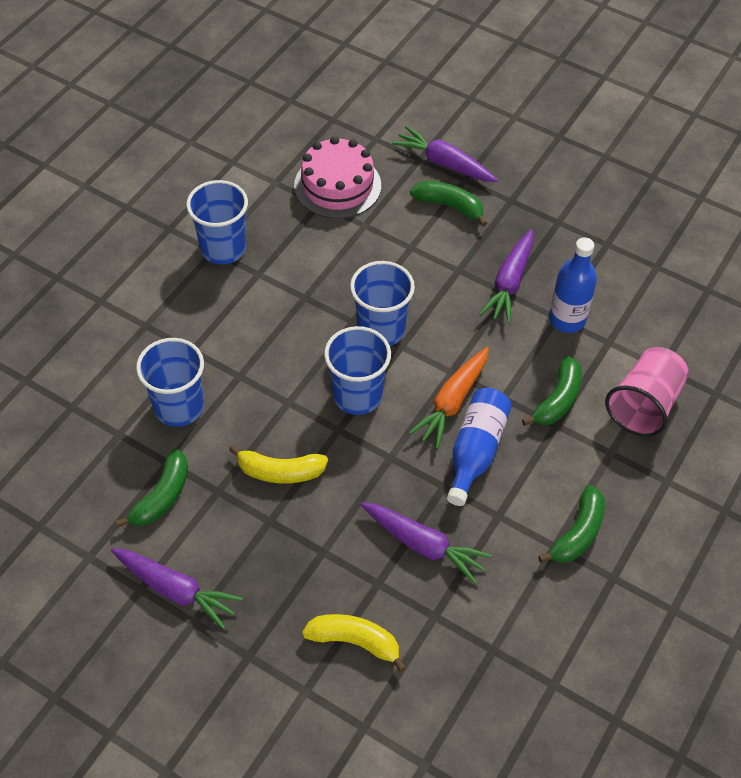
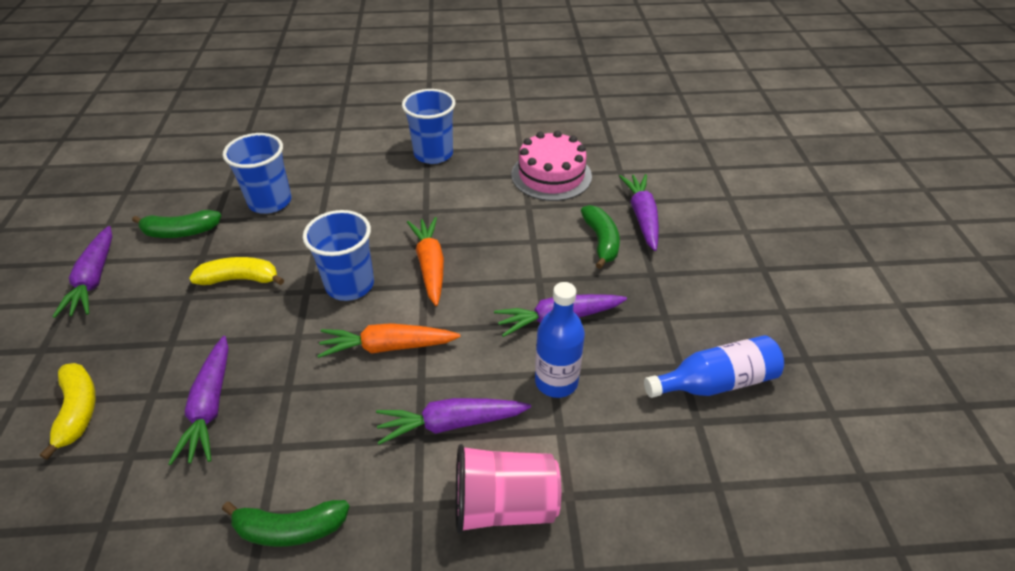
camera: 55 degrees right, 10 degrees down
yellow banana [229,445,328,483] -> yellow banana turned 120 degrees clockwise [189,257,284,285]
blue cup [350,261,415,346] -> orange carrot [407,217,444,306]
blue bottle [447,388,512,506] -> blue bottle moved to [644,335,784,398]
green banana [522,356,582,426] -> purple carrot [376,398,531,445]

